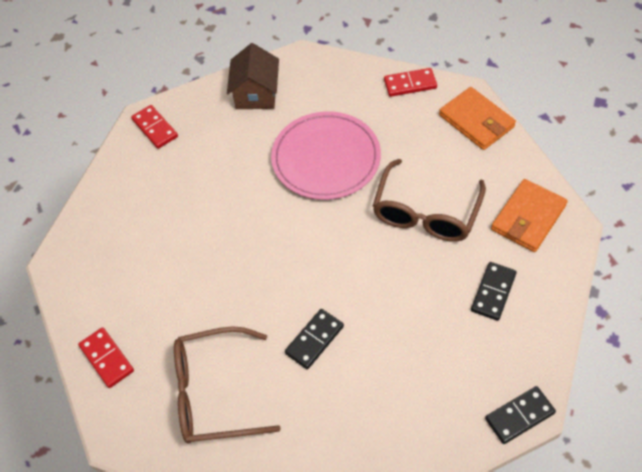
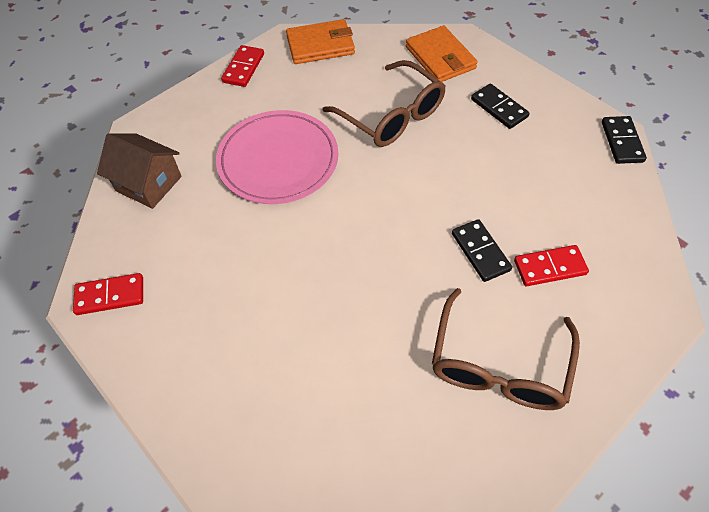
camera: 65 degrees left, 0 degrees up
red domino [78,327,134,388] -> red domino moved to [514,245,589,286]

